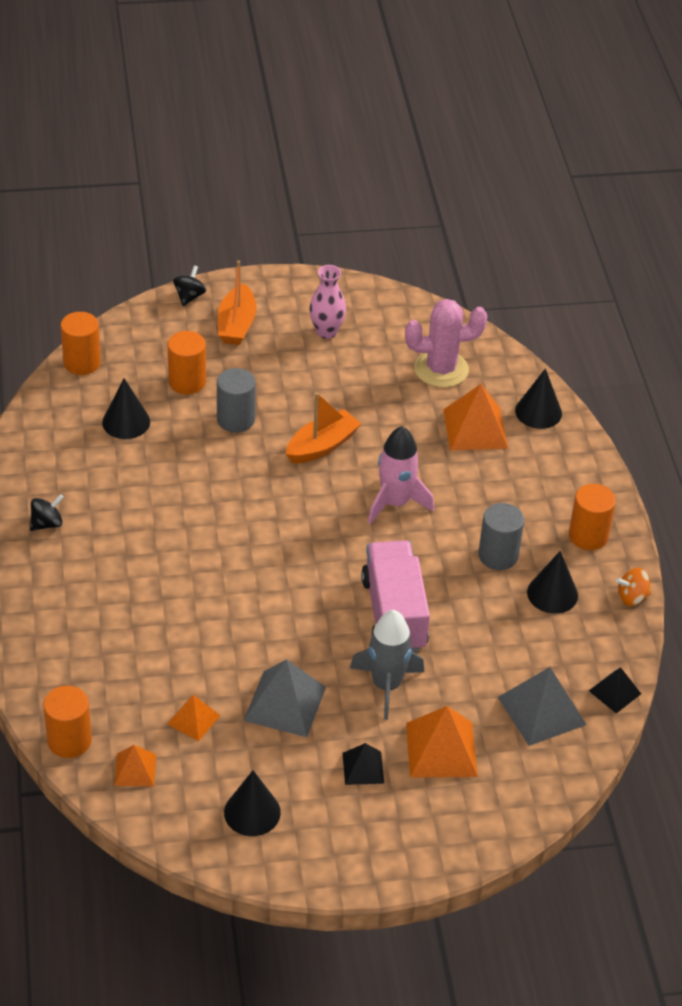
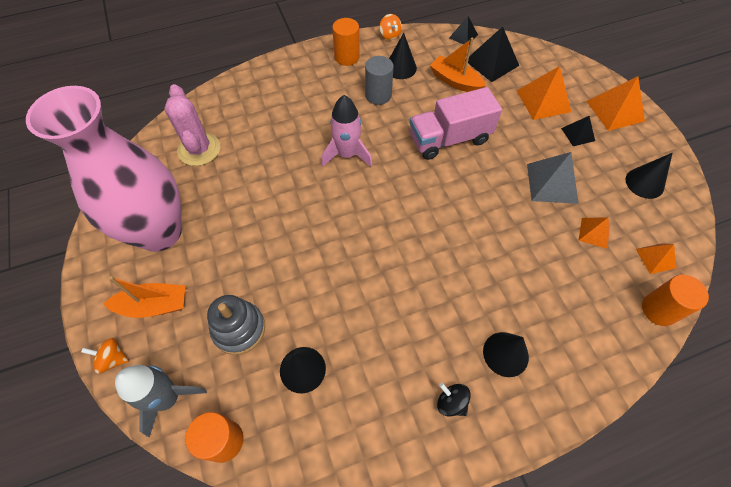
camera: 100 degrees left, 15 degrees up
orange cylinder [168,331,206,394] -> grey stacking toy [207,295,265,355]
black spinning top [173,265,207,306] -> orange spinning top [81,338,129,374]
grey cylinder [217,368,256,433] -> none
orange boat [286,392,361,463] -> orange boat moved to [430,38,486,92]
pink vase [309,265,346,339] -> pink vase [26,86,182,252], size x2.47
grey rocket [350,610,424,720] -> grey rocket moved to [115,365,207,438]
orange pyramid [443,384,508,450] -> orange pyramid moved to [586,76,645,131]
grey pyramid [498,667,587,746] -> black pyramid [465,27,519,82]
black cone [515,369,562,429] -> black cone moved to [483,332,529,377]

